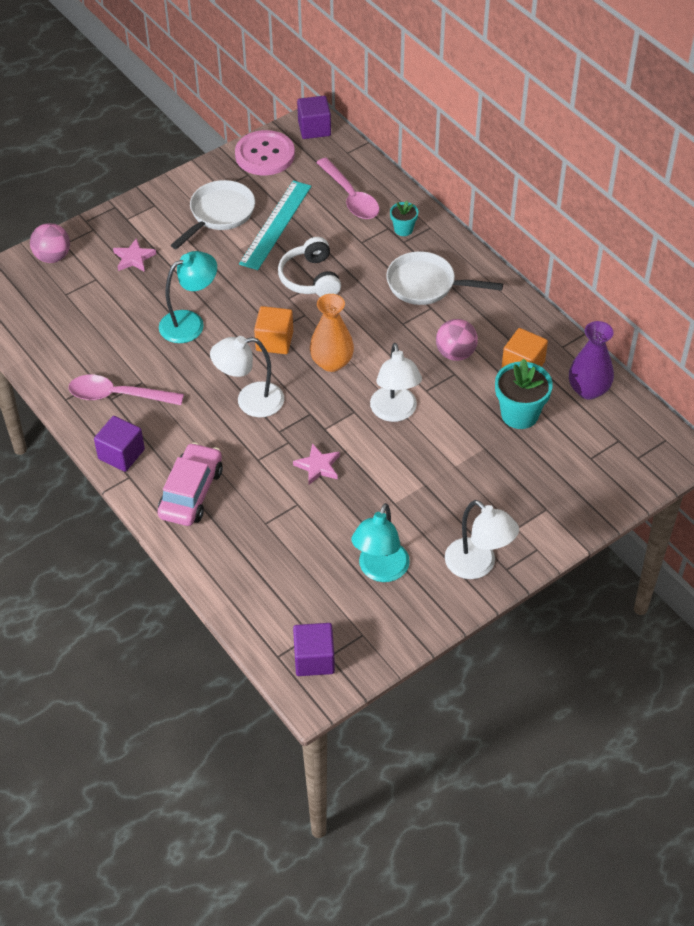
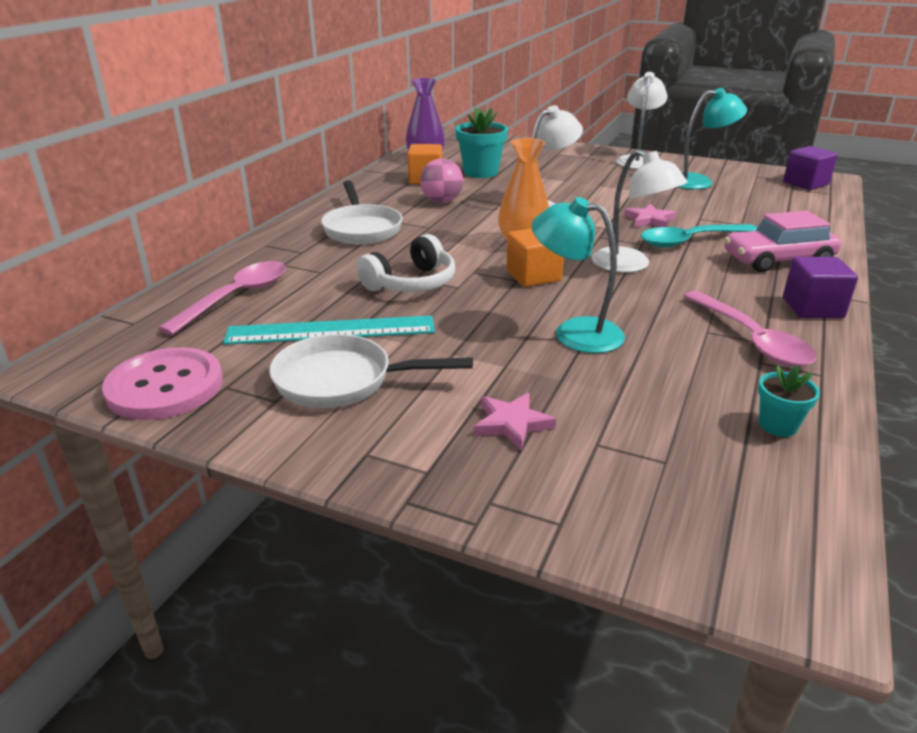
camera: 120 degrees left, 20 degrees down
pink ball [30,223,70,263] -> none
purple cube [297,96,331,139] -> none
turquoise flower pot [390,201,418,236] -> turquoise flower pot moved to [758,365,820,437]
none -> turquoise spoon [641,224,757,247]

